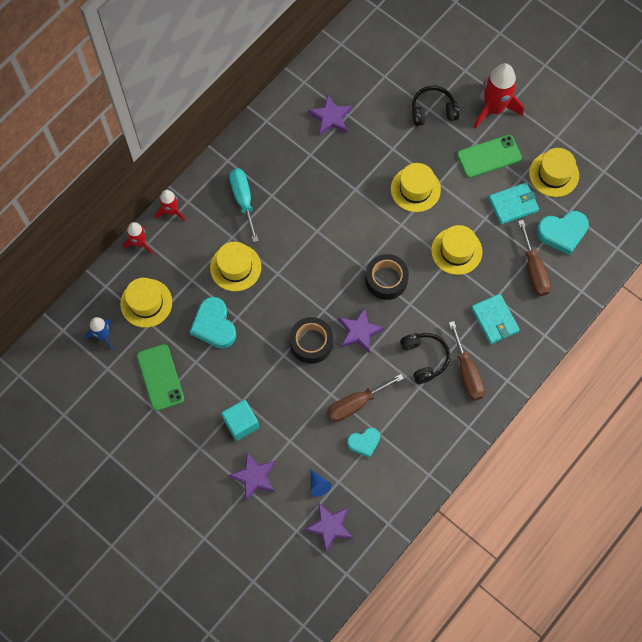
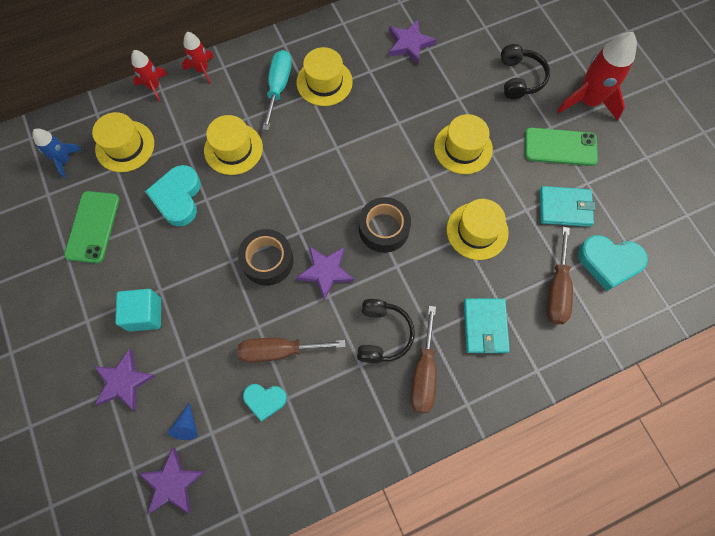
camera: 25 degrees right, 0 degrees up
black headphones [412,86,459,126] -> black headphones turned 75 degrees clockwise [501,44,550,99]
yellow hat [529,148,579,197] -> yellow hat moved to [297,47,353,106]

